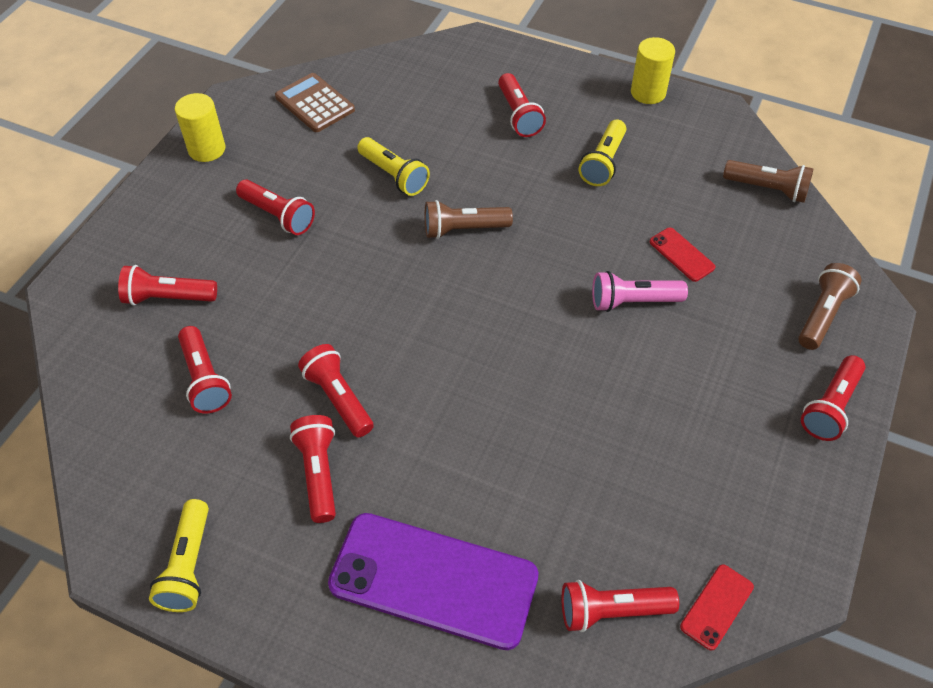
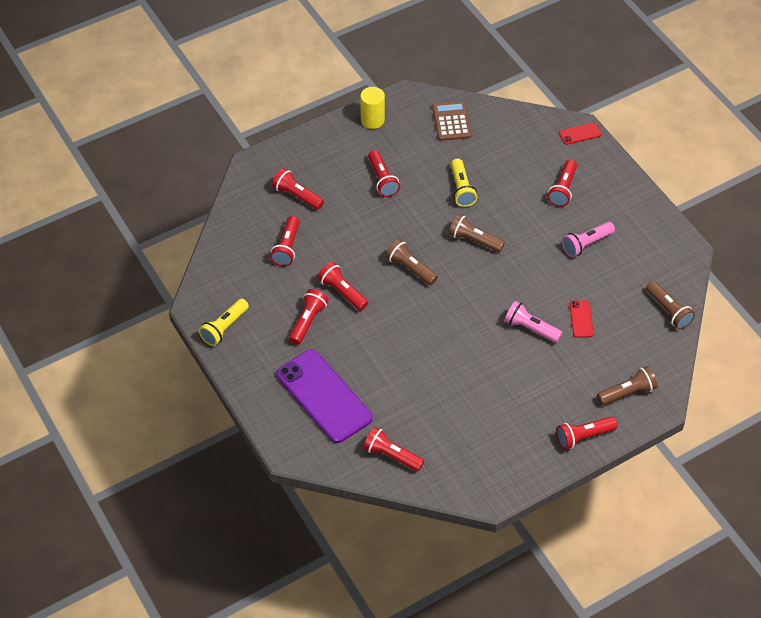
camera: 35 degrees right, 0 degrees up
red flashlight [298,344,374,438] -> red flashlight turned 45 degrees counterclockwise [318,262,368,311]
yellow flashlight [579,119,626,186] -> pink flashlight [562,222,615,257]
yellow cylinder [631,37,675,104] -> none
red phone [680,564,754,650] -> red phone moved to [559,123,601,145]
none -> brown flashlight [385,239,438,285]

